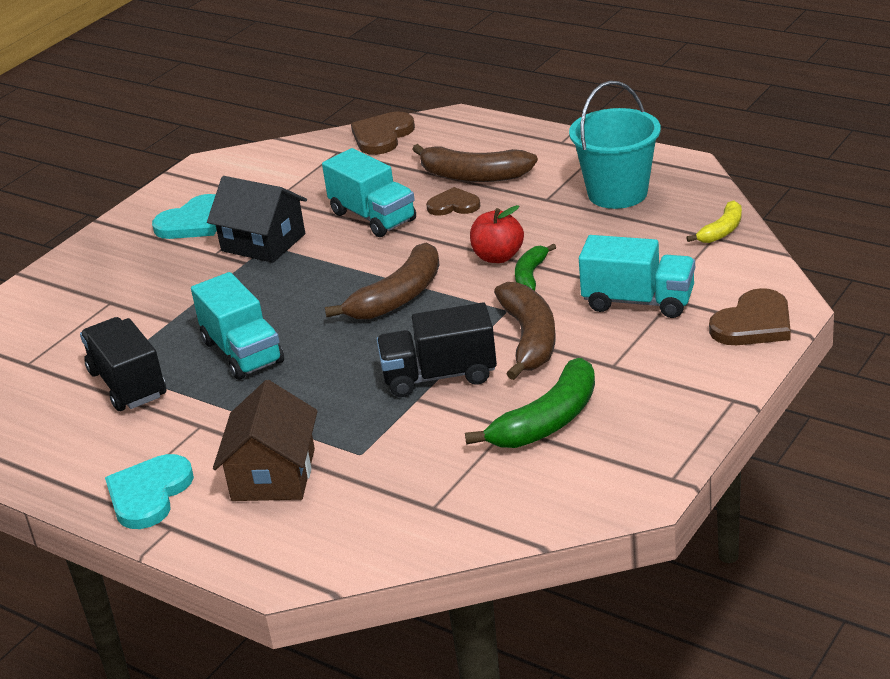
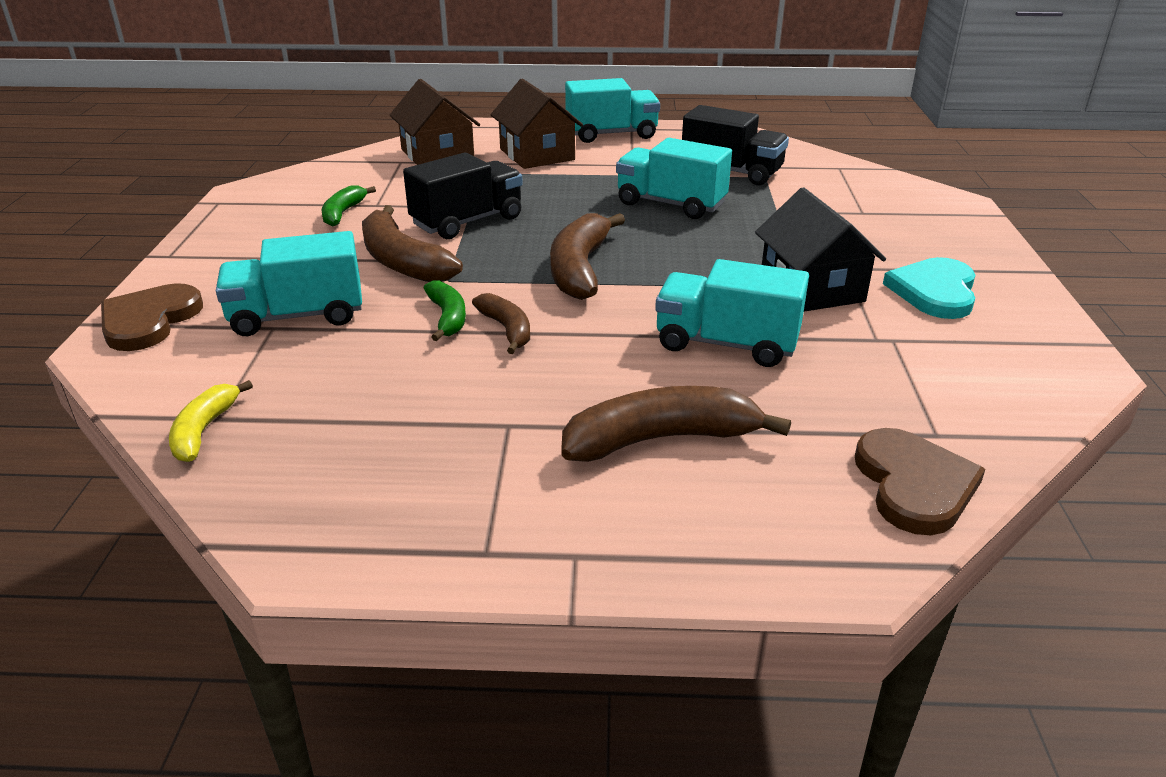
camera: 145 degrees right, 0 degrees up
turquoise heart [105,454,194,529] -> turquoise truck [565,78,660,143]
black house [207,176,307,263] -> black house turned 75 degrees clockwise [755,187,886,312]
brown heart [426,187,481,216] -> none
green banana [465,358,595,448] -> green banana [321,185,376,227], size x0.57
red apple [470,205,524,263] -> brown banana [472,293,530,354]
turquoise bucket [569,81,661,209] -> none
none -> brown house [390,79,480,165]

